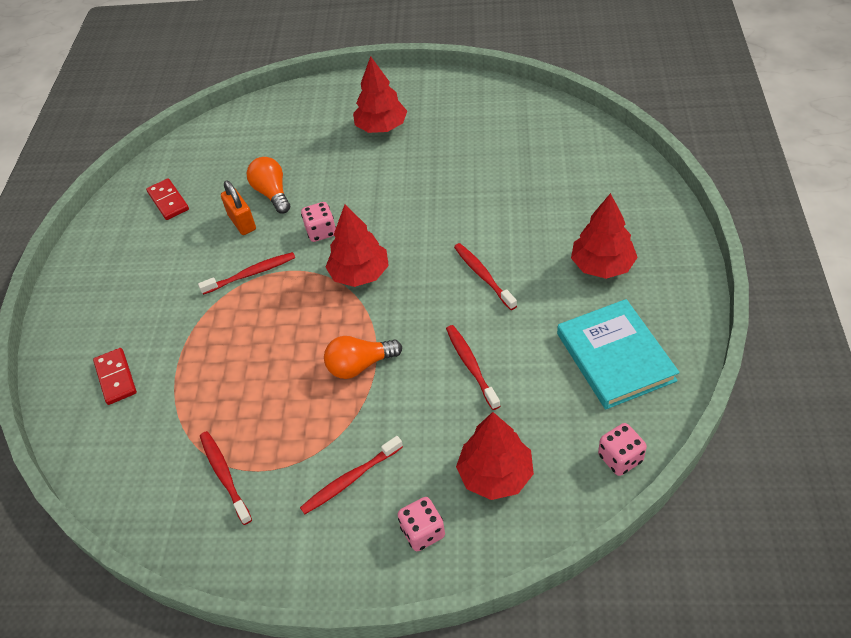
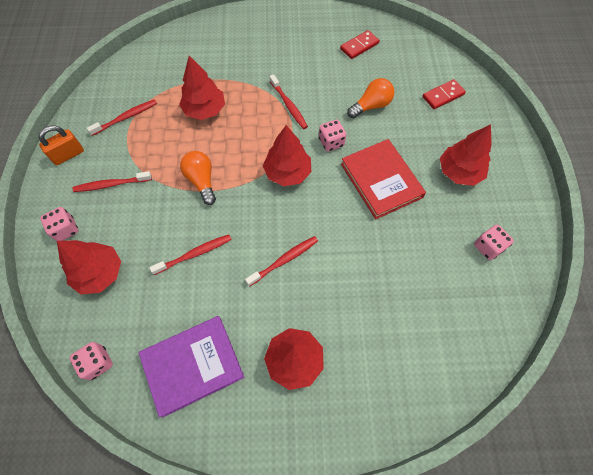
camera: 80 degrees right, 15 degrees up
red domino [93,348,137,405] -> red domino moved to [422,79,466,109]
orange padlock [221,180,256,235] -> orange padlock moved to [38,125,84,165]
red toothbrush [300,436,403,514] -> red toothbrush turned 60 degrees counterclockwise [73,171,152,192]
turquoise book [557,299,680,409] -> purple book [139,316,244,417]
none -> red tree [179,56,225,120]
none -> red book [341,139,426,219]
none -> pink dice [474,225,514,260]

